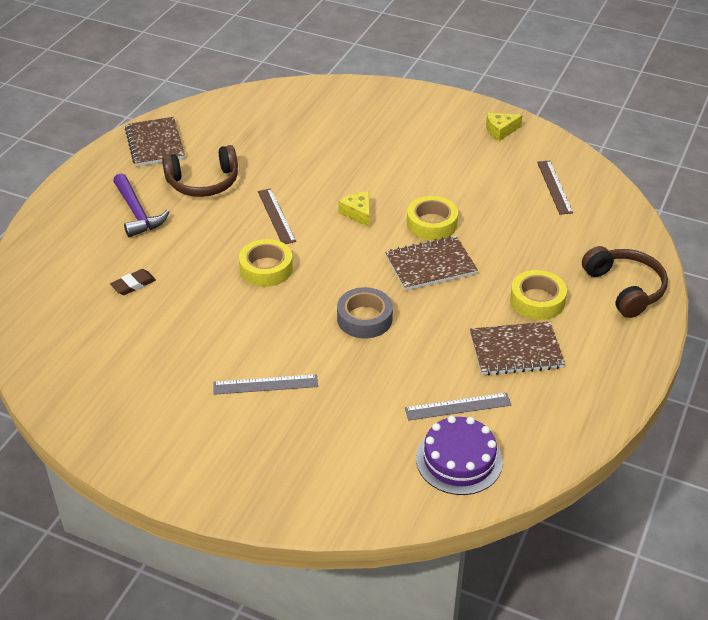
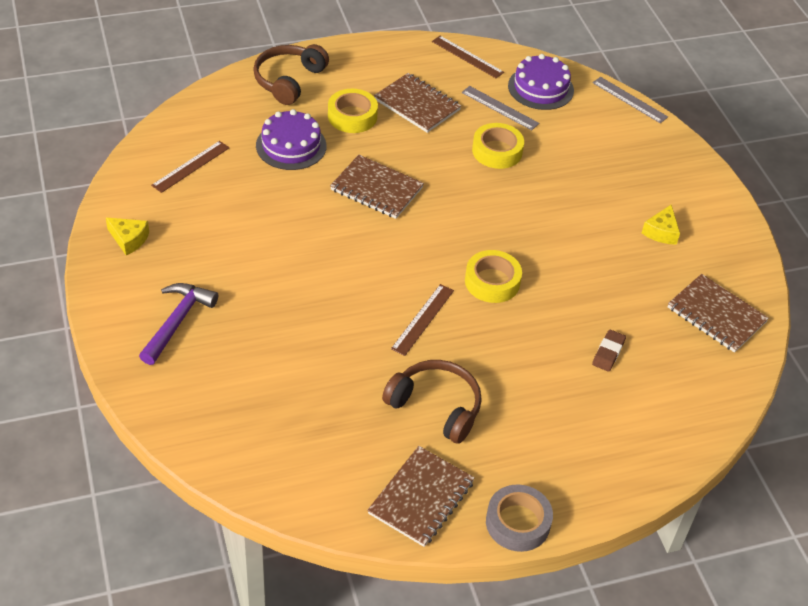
camera: 135 degrees left, 5 degrees up
brown eraser [110,269,156,295] -> brown eraser turned 75 degrees counterclockwise [592,330,626,372]
purple hammer [113,173,170,237] -> purple hammer moved to [139,283,218,365]
grey ruler [213,374,318,395] -> grey ruler moved to [592,77,668,123]
grey tape [337,287,393,338] -> grey tape moved to [486,484,553,552]
yellow cheese [338,191,370,228] -> yellow cheese moved to [642,205,680,245]
yellow tape [407,196,458,240] -> yellow tape moved to [472,123,524,169]
none -> purple cake [256,109,326,170]
none -> brown ruler [432,36,504,78]
none -> brown notebook [668,274,769,353]

